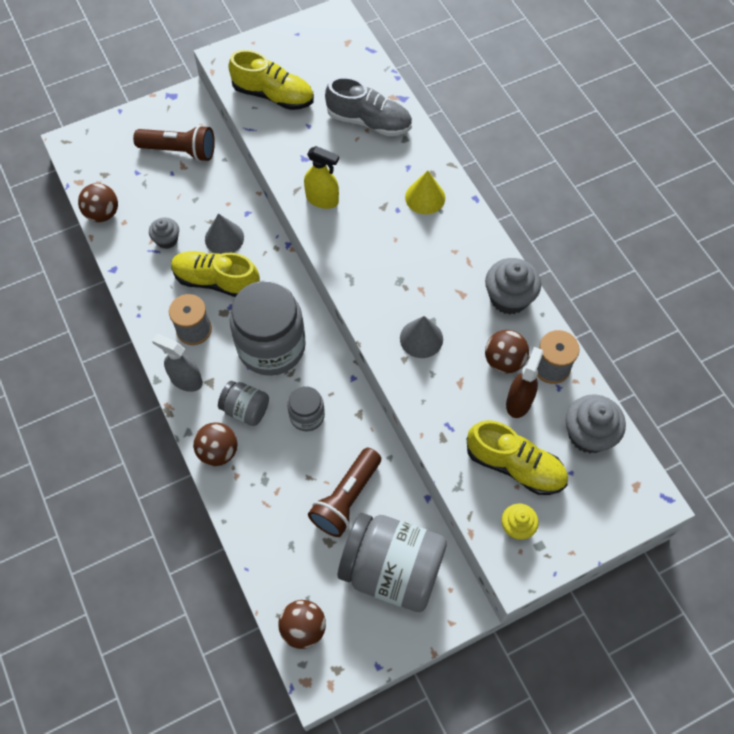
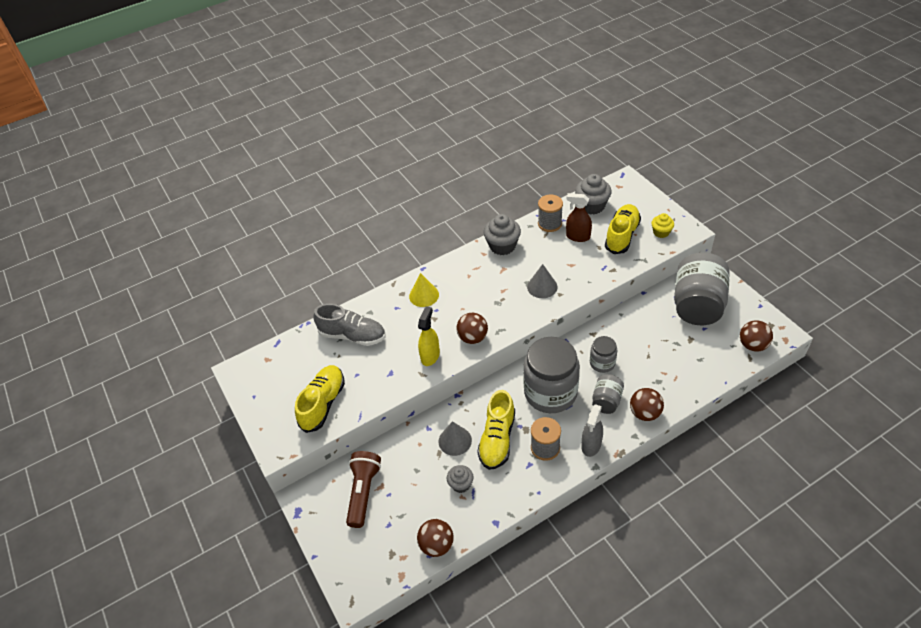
camera: 90 degrees left, 15 degrees down
brown flashlight [308,448,381,537] -> none
grey shoe [325,77,412,136] -> grey shoe turned 90 degrees clockwise [313,304,385,346]
brown ball [485,330,529,373] -> brown ball moved to [456,313,488,344]

